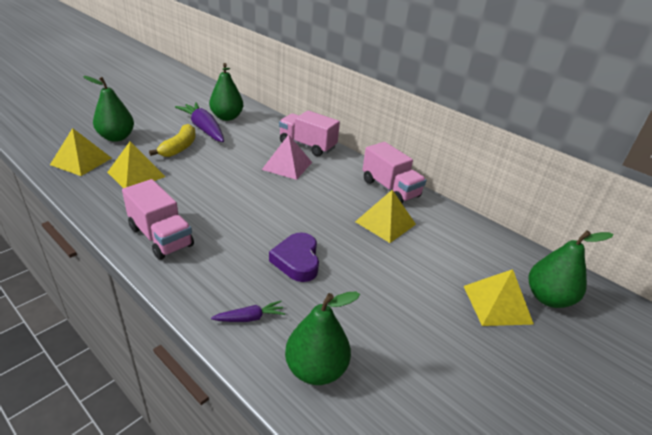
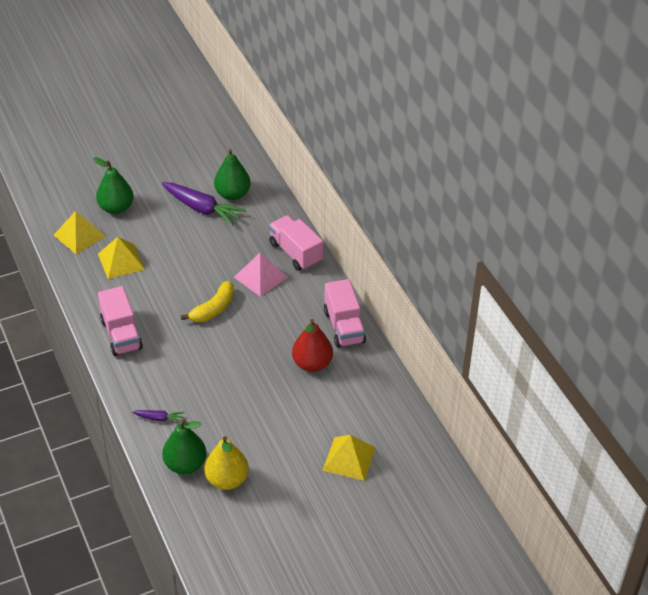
camera: 25 degrees right, 10 degrees up
yellow banana [149,124,196,157] -> yellow banana moved to [181,281,234,322]
purple carrot [175,102,224,142] -> purple carrot turned 135 degrees clockwise [162,182,246,226]
purple heart [269,232,319,282] -> none
yellow pyramid [355,190,416,243] -> red pear [292,319,333,372]
green pear [529,230,614,308] -> none
none -> yellow pear [204,436,249,490]

